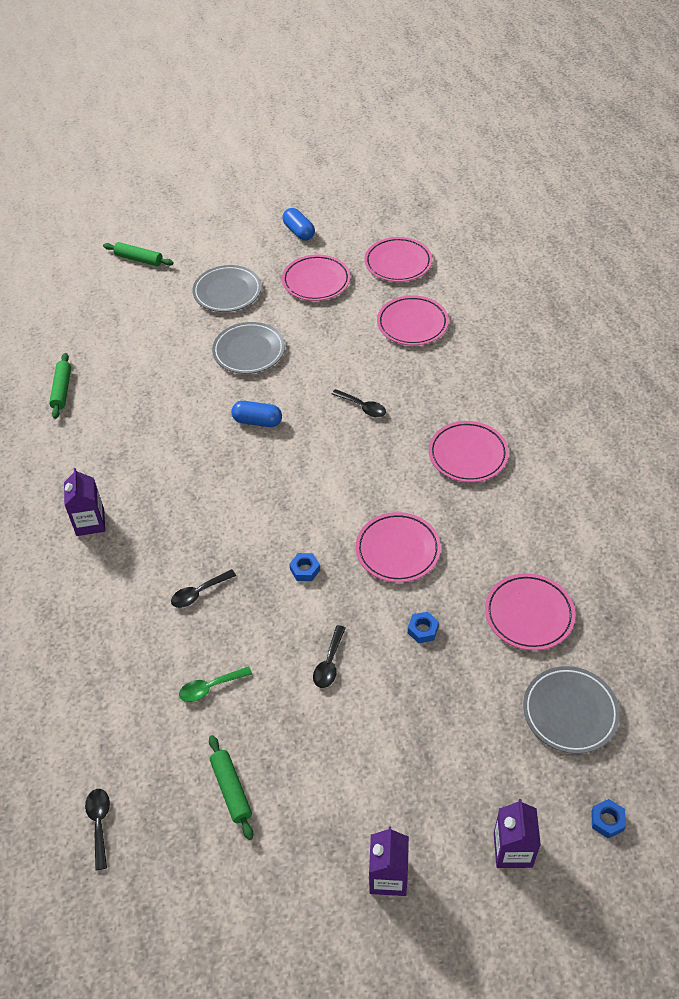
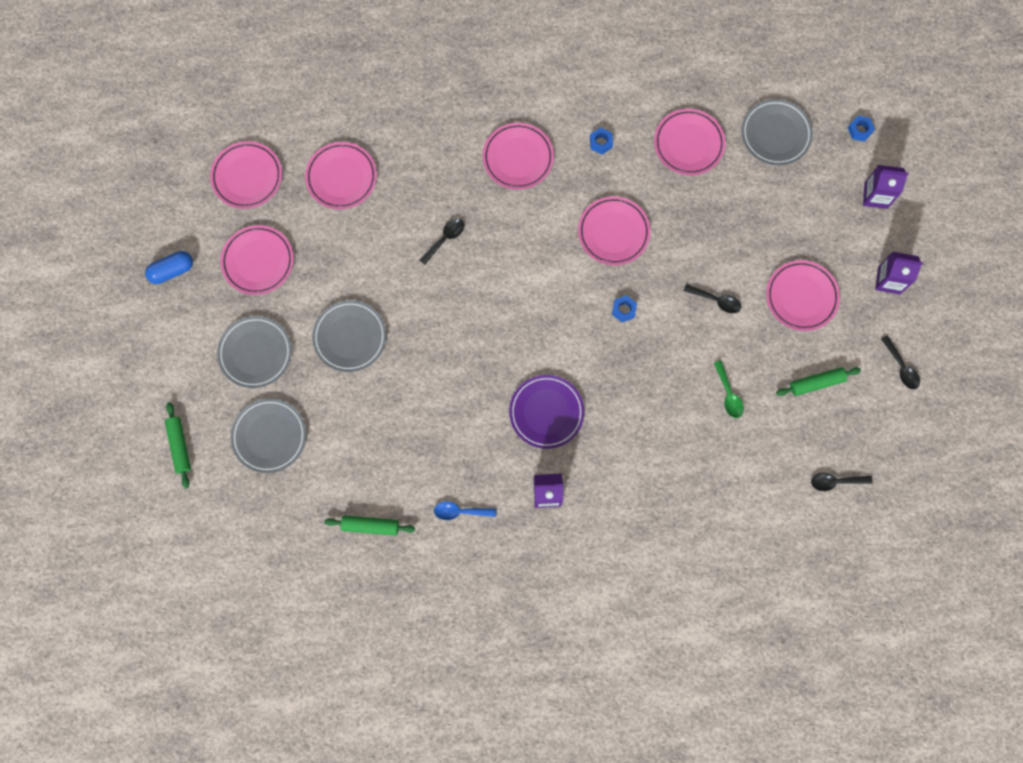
camera: 85 degrees left, 25 degrees up
green rolling pin [103,242,174,266] -> green rolling pin turned 45 degrees counterclockwise [165,402,191,489]
black spoon [171,569,236,608] -> black spoon moved to [881,335,920,389]
blue capsule [231,401,282,427] -> none
blue nut [408,612,439,643] -> blue nut moved to [590,128,613,154]
none -> grey plate [231,398,306,473]
none -> blue spoon [434,501,496,520]
none -> purple plate [509,375,584,449]
none -> pink plate [766,260,840,331]

